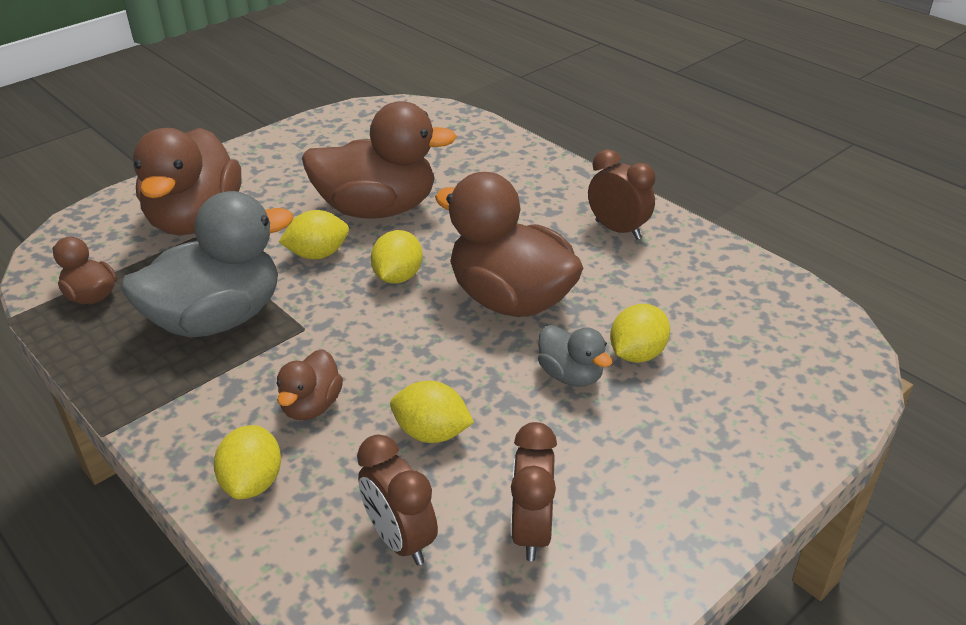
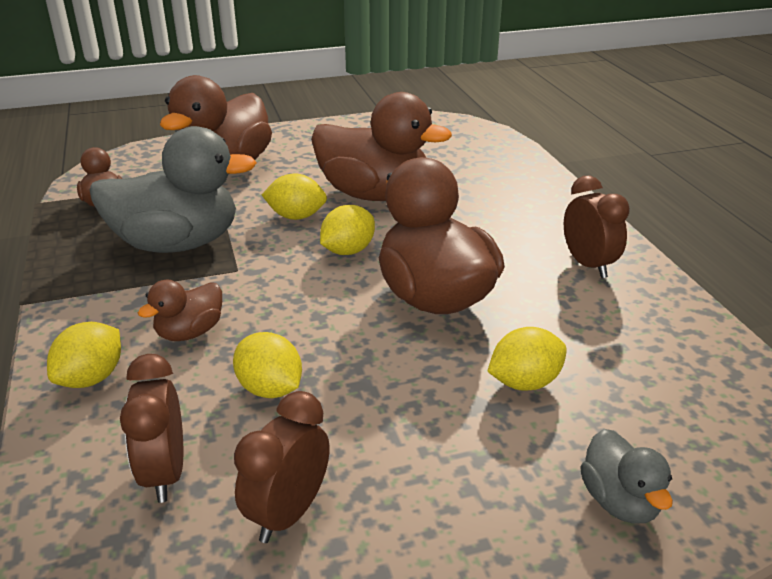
camera: 25 degrees right, 5 degrees down
grey duck [538,325,612,387] -> grey duck moved to [580,429,673,524]

